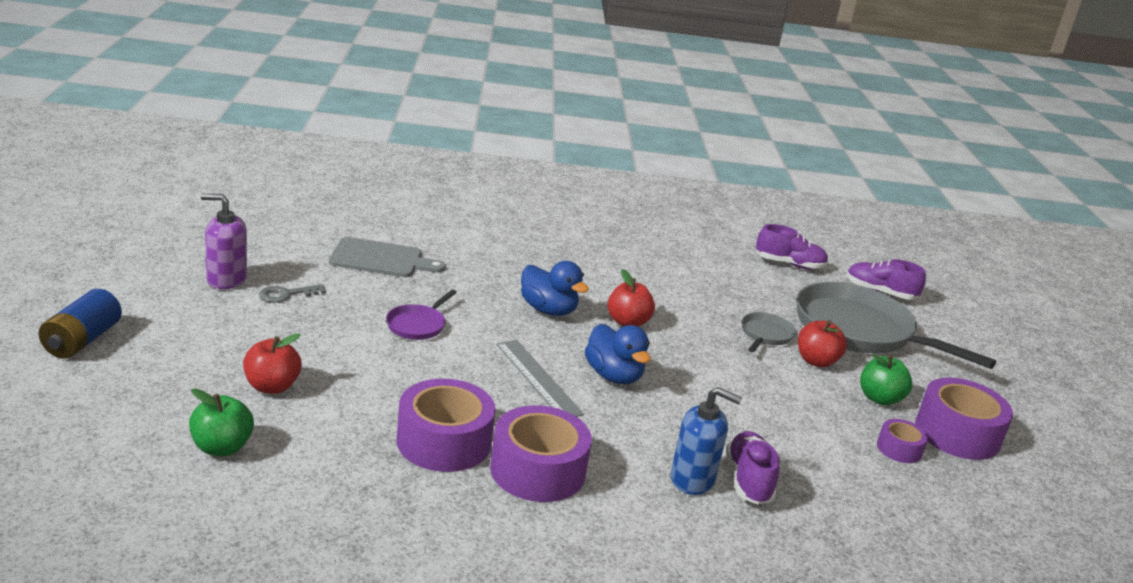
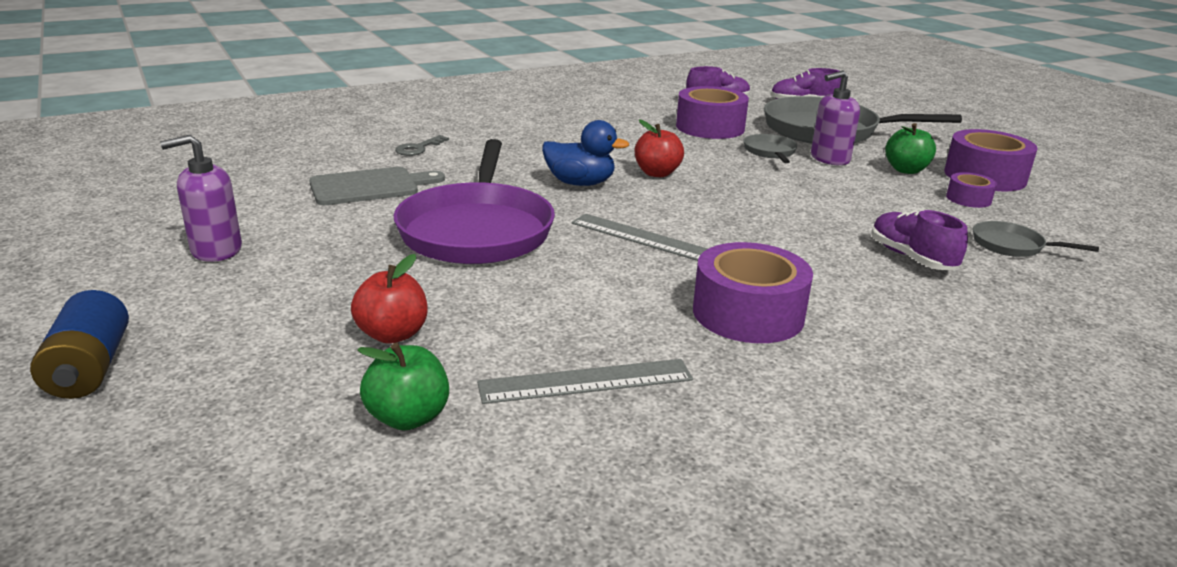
camera: 25 degrees left, 0 degrees up
grey key [259,284,326,303] -> grey key moved to [395,135,449,156]
purple pan [386,290,457,340] -> purple pan [393,139,555,264], size x2.27
purple tape [397,379,495,472] -> purple tape moved to [676,86,749,139]
blue duck [585,324,651,384] -> none
blue soap dispenser [671,387,742,495] -> none
red apple [798,320,847,368] -> purple soap dispenser [811,70,860,165]
none -> grey ruler [477,359,693,404]
none -> grey pan [973,221,1099,257]

